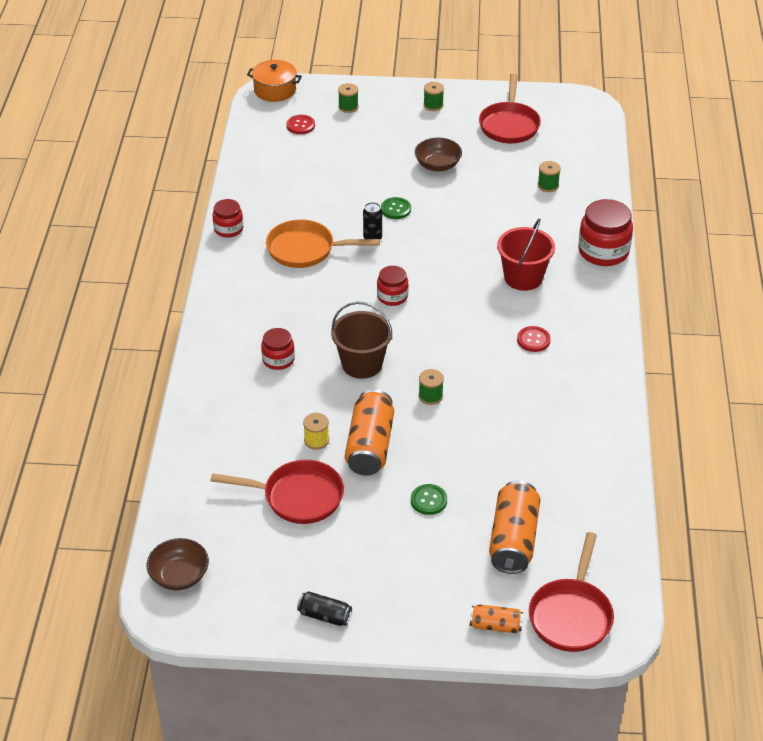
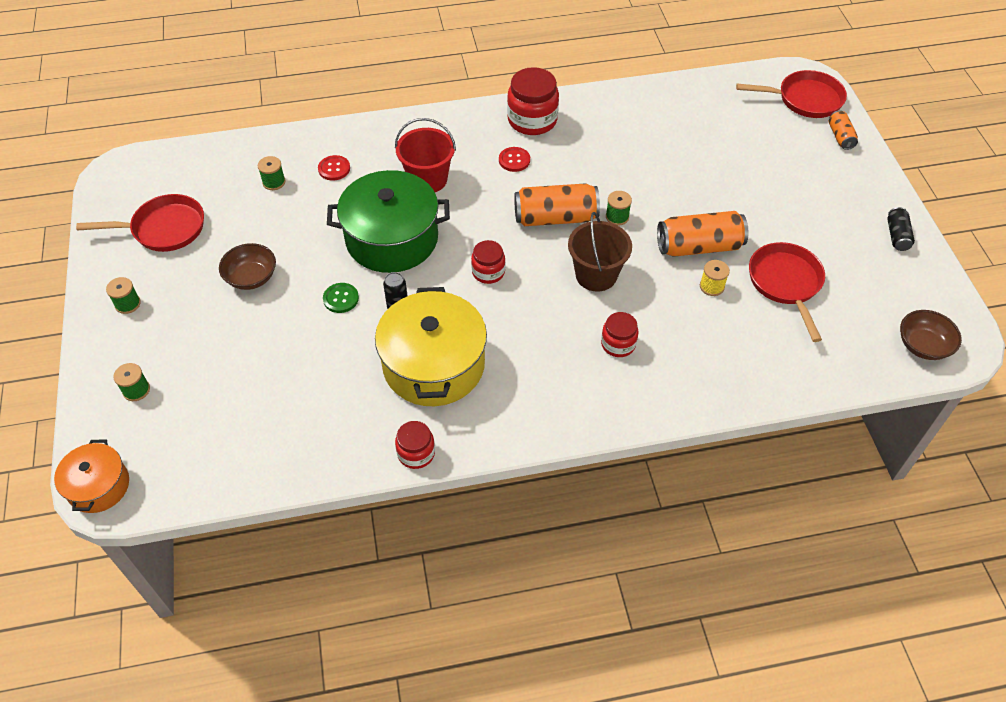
camera: 105 degrees left, 10 degrees up
orange pan [266,219,380,268] -> yellow pot [375,287,487,406]
red button [286,115,315,134] -> red button moved to [318,155,350,181]
green button [411,484,447,515] -> none
orange can [489,481,540,574] -> orange can moved to [514,183,600,226]
red jar [578,199,633,266] -> red jar moved to [507,67,559,135]
none -> green pot [327,170,450,273]

